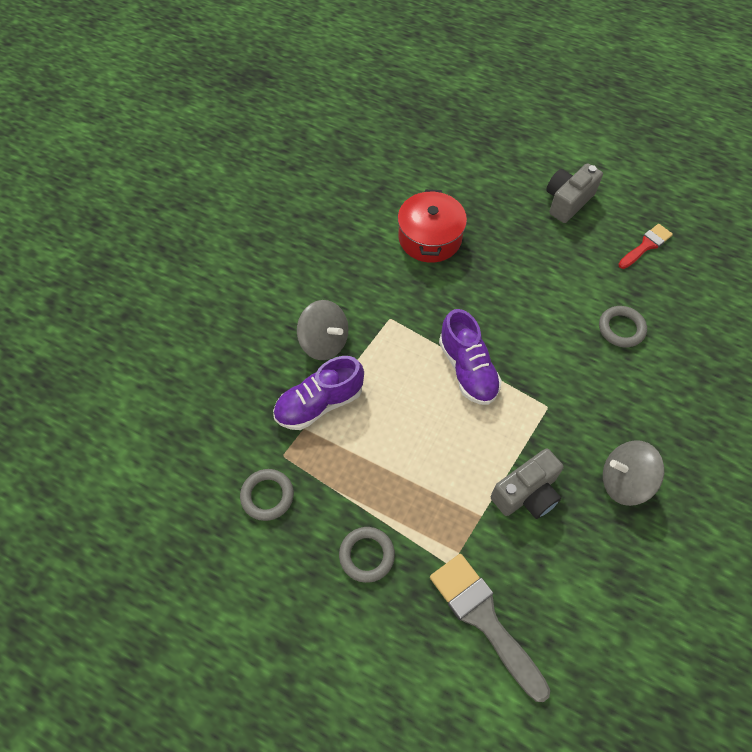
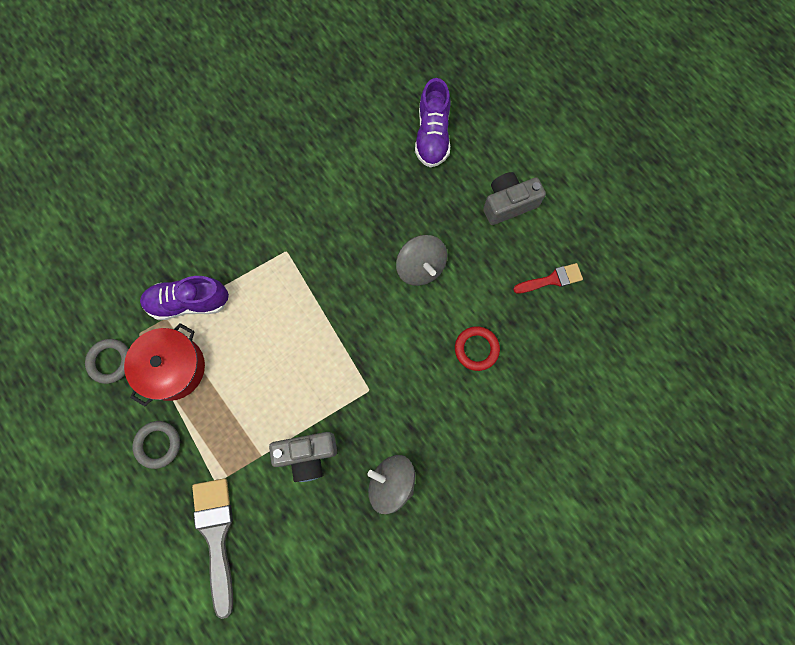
camera: 25 degrees right, 15 degrees up
grey spinning top [297,300,349,360] -> grey spinning top moved to [396,235,447,286]
red pot [398,189,467,263] -> red pot moved to [124,323,205,406]
purple shoe [439,309,502,405] -> purple shoe moved to [415,78,451,167]
grey ring [599,306,647,348] -> red ring [455,326,500,371]

